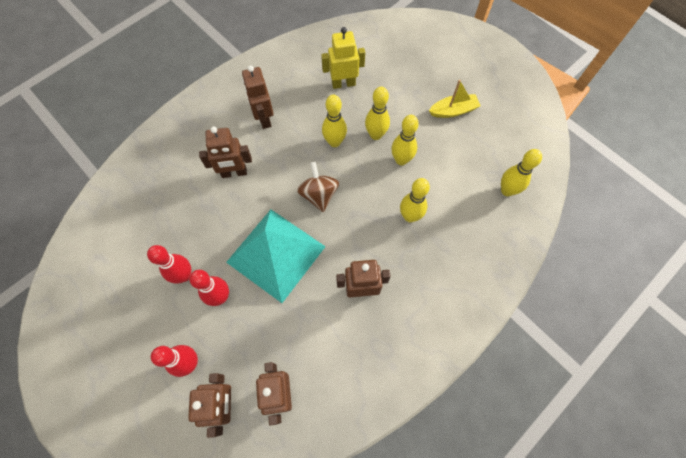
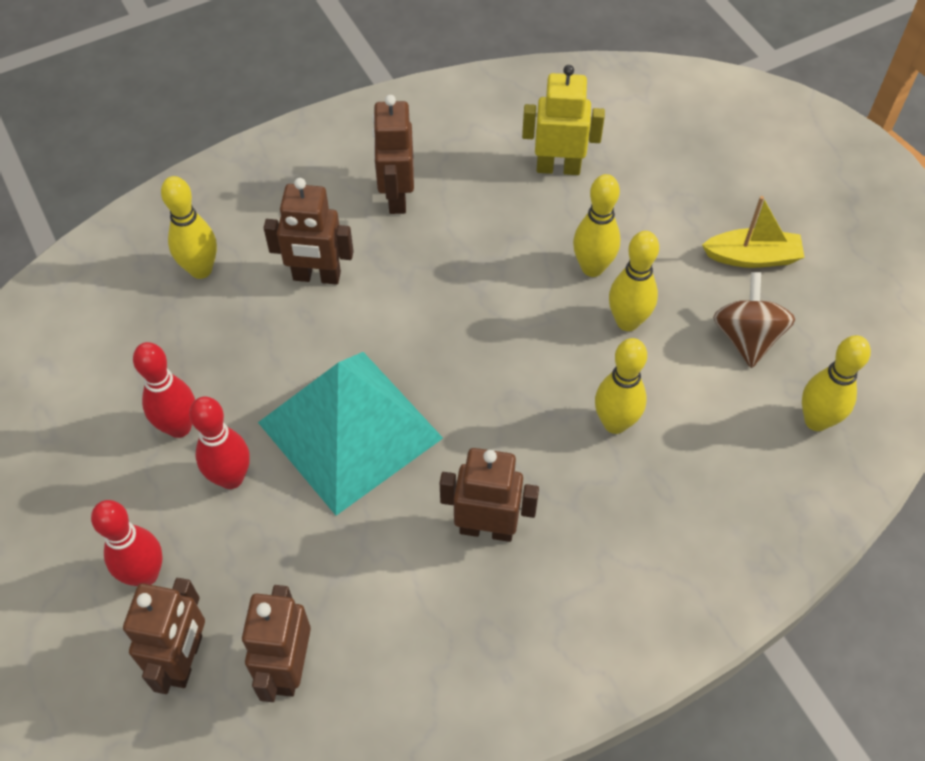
camera: 15 degrees right, 10 degrees down
brown spinning top [297,162,339,212] -> brown spinning top moved to [713,272,795,368]
yellow bowling pin [322,94,347,147] -> yellow bowling pin moved to [161,176,217,279]

